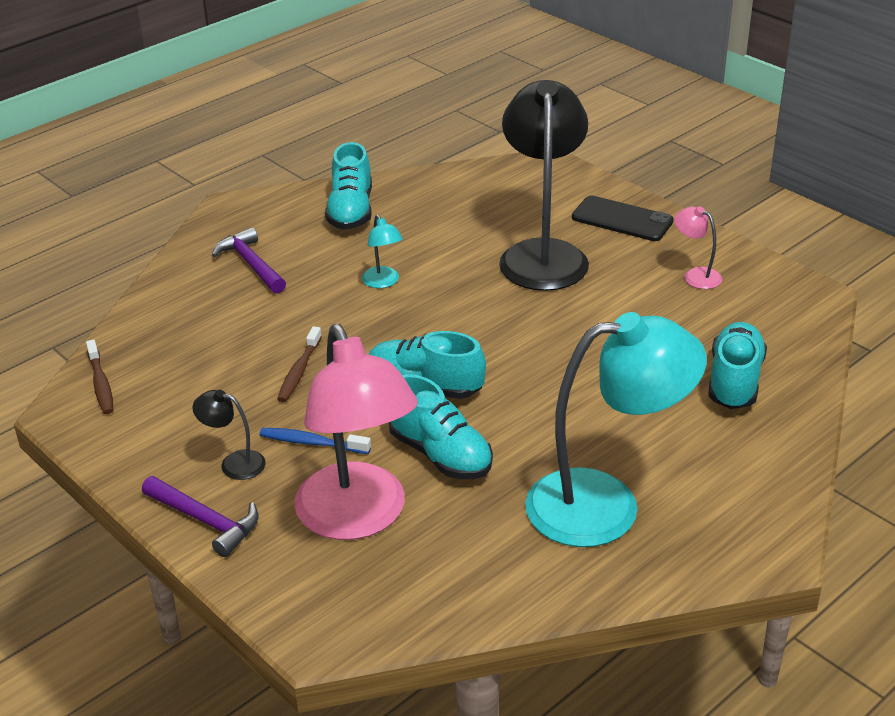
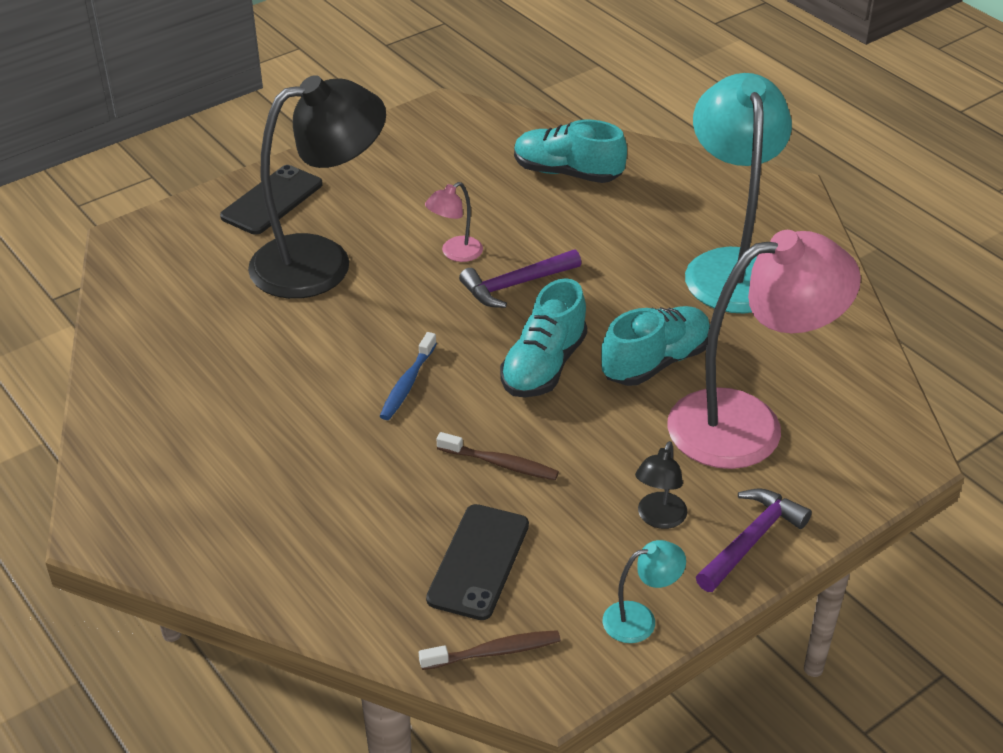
camera: 85 degrees left, 5 degrees up
purple hammer [212,227,286,293] -> purple hammer moved to [459,249,581,308]
blue toothbrush [260,428,371,454] -> blue toothbrush moved to [380,332,437,420]
turquoise shoe [325,142,372,230] -> none
turquoise lamp [362,214,403,288] -> turquoise lamp moved to [602,540,686,643]
black lamp [499,80,589,291] -> black lamp turned 150 degrees clockwise [248,75,386,299]
pink lamp [674,206,722,289] -> pink lamp moved to [425,182,483,262]
none -> black phone [426,504,529,620]

